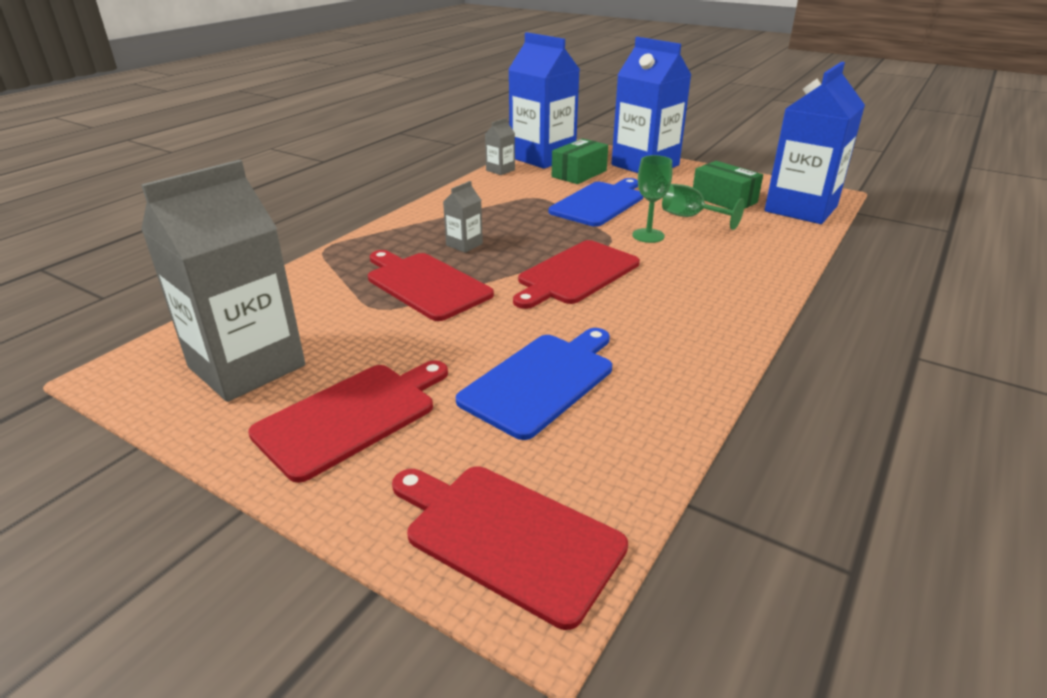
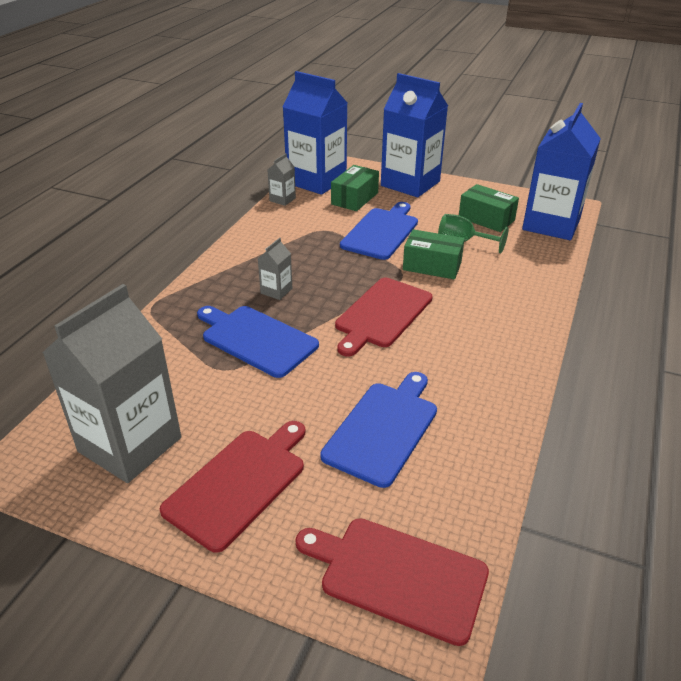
camera: 10 degrees left, 5 degrees up
red cutting board [368,250,494,321] -> blue cutting board [197,306,319,378]
green goblet [632,155,672,243] -> green box [403,229,465,279]

